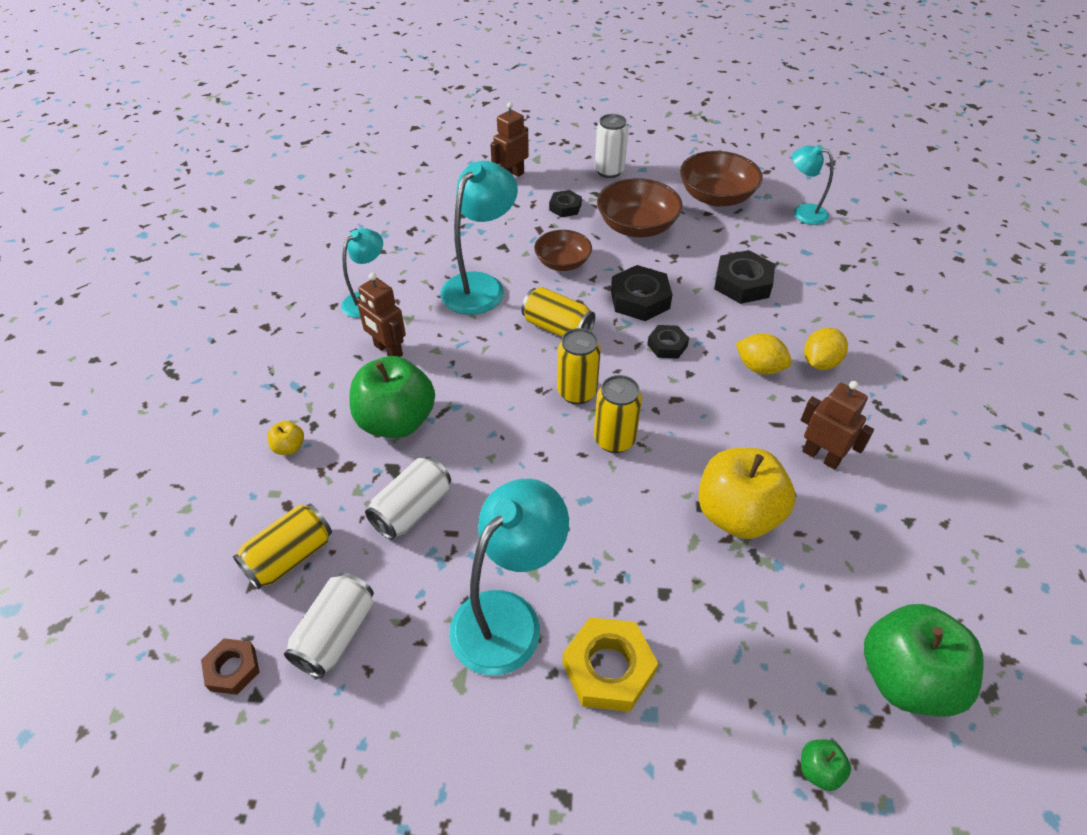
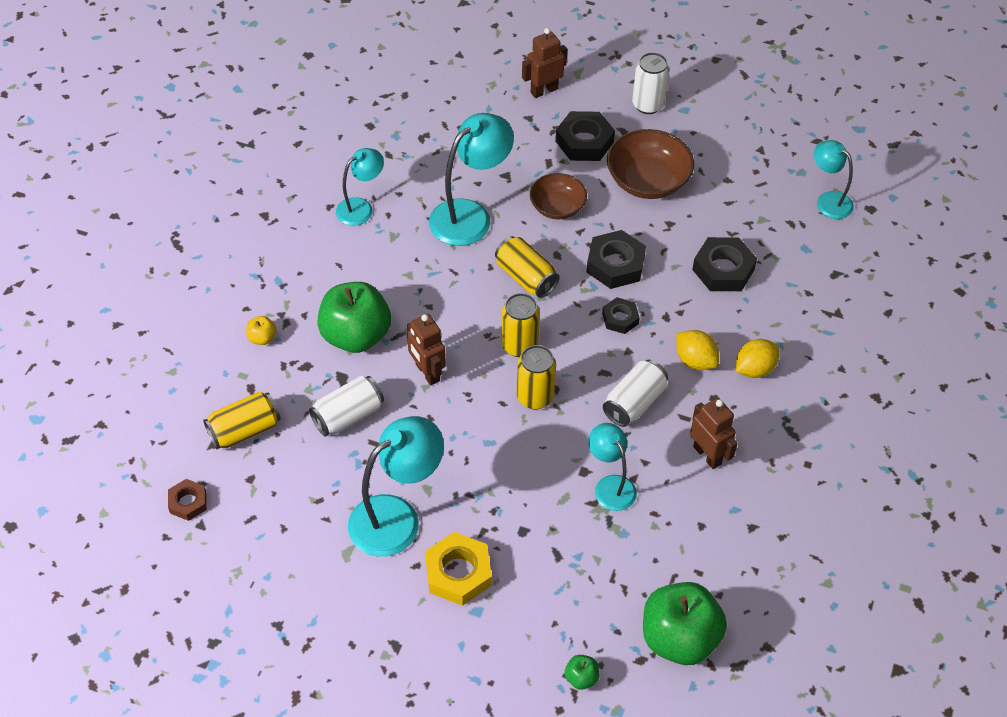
camera: 15 degrees right, 5 degrees up
white can [284,573,374,678] -> white can moved to [603,360,668,427]
brown robot [356,273,406,357] -> brown robot moved to [407,314,446,385]
black nut [549,190,582,217] -> black nut [555,111,615,161], size x1.68
brown bowl [680,151,763,206] -> none
yellow apple [698,448,796,539] -> turquoise lamp [588,423,637,511]

